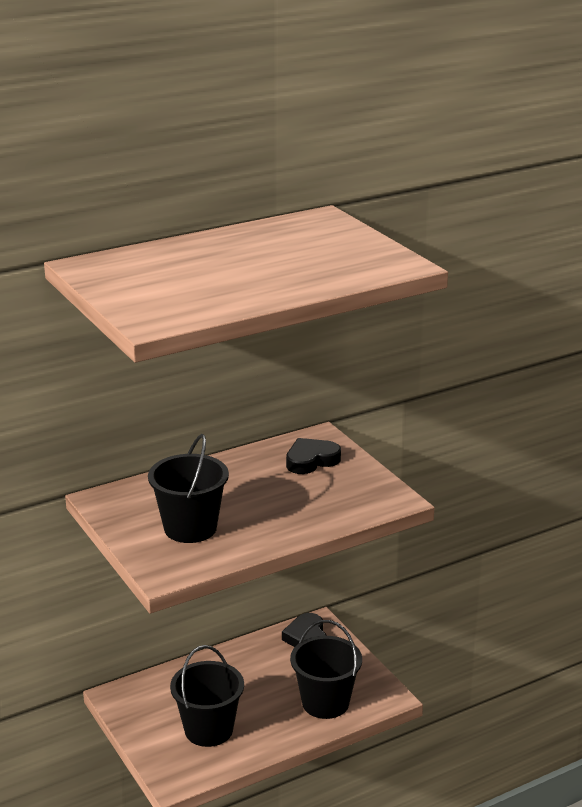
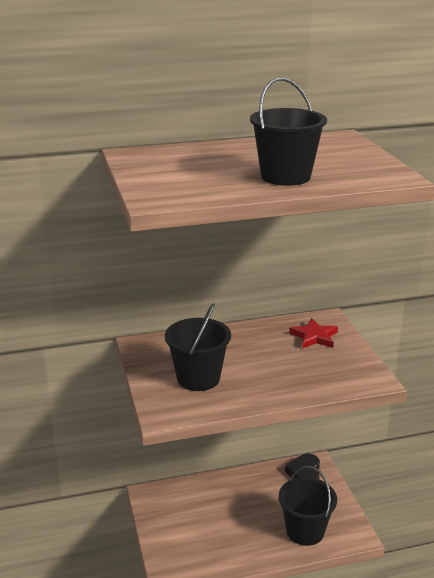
camera: 15 degrees right, 0 degrees up
black bucket [170,645,244,747] -> black bucket moved to [250,77,327,186]
black heart [286,438,341,474] -> red star [289,318,338,349]

